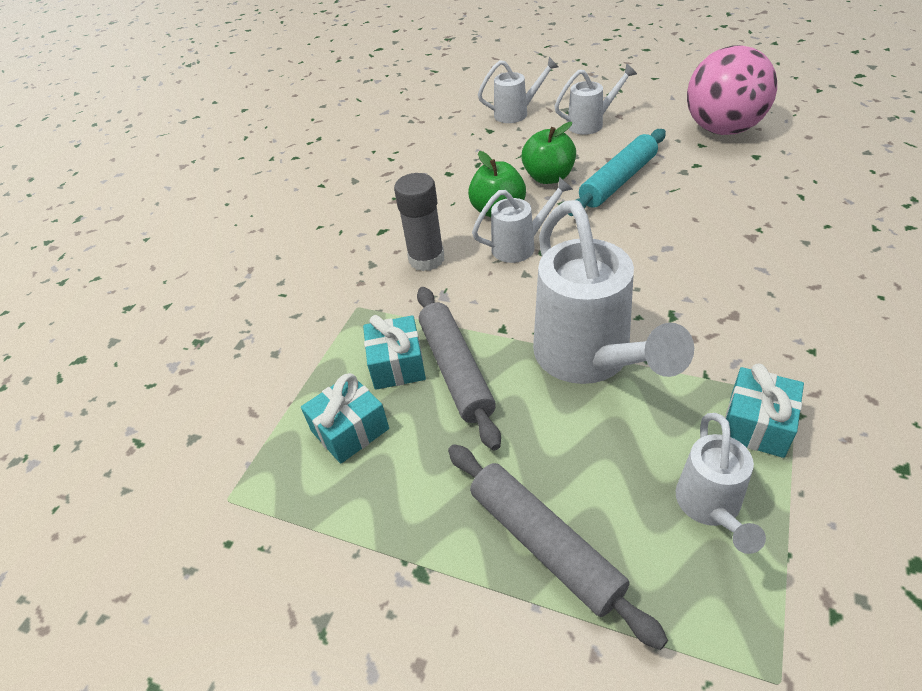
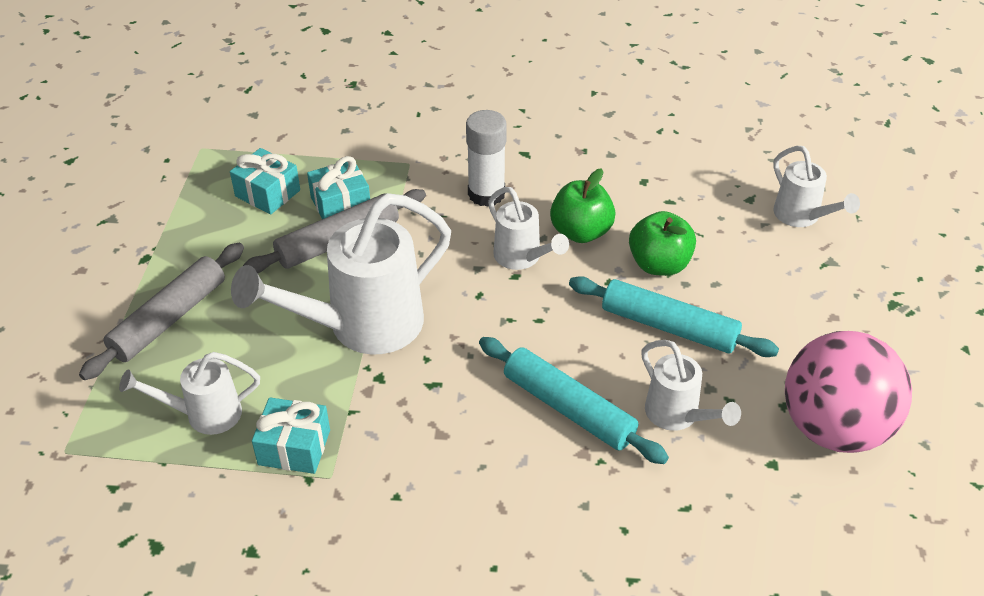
camera: 70 degrees right, 0 degrees up
grey glue stick [394,173,445,271] -> white glue stick [466,110,507,207]
white watering can [555,63,637,135] -> white watering can moved to [641,340,741,431]
none -> turquoise rolling pin [479,337,669,464]

